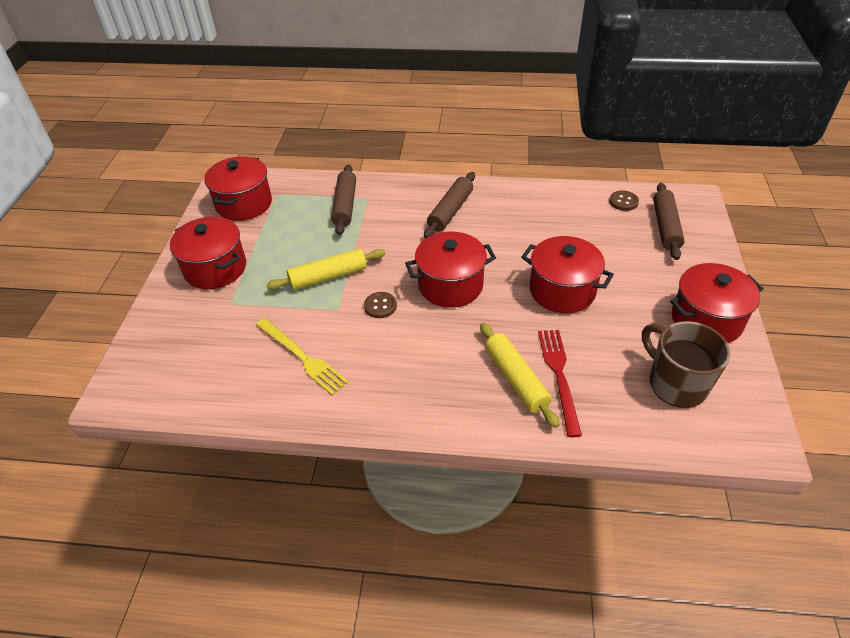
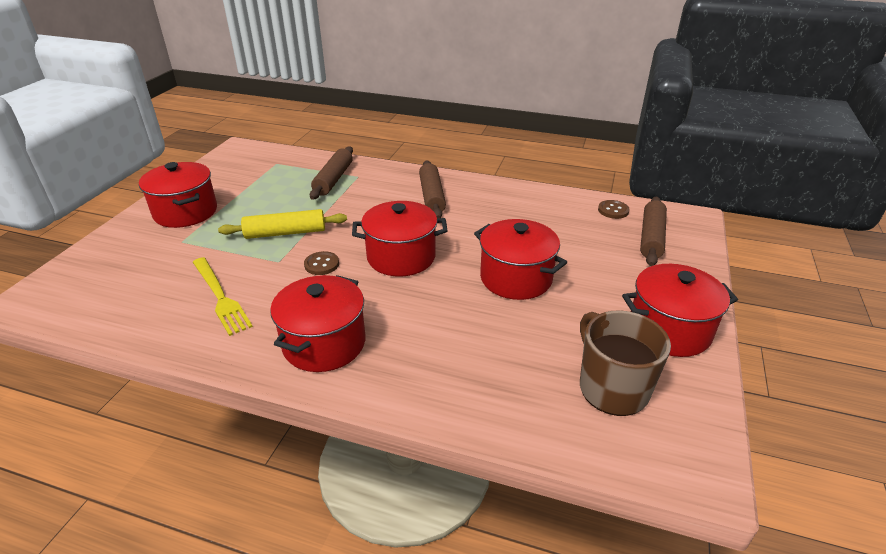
camera: 10 degrees right, 10 degrees down
red pot [204,156,272,221] -> red pot moved to [270,275,365,372]
brown rolling pin [424,172,475,238] -> brown rolling pin turned 45 degrees counterclockwise [419,161,446,218]
yellow rolling pin [480,323,560,428] -> none
red fork [538,330,582,437] -> none

